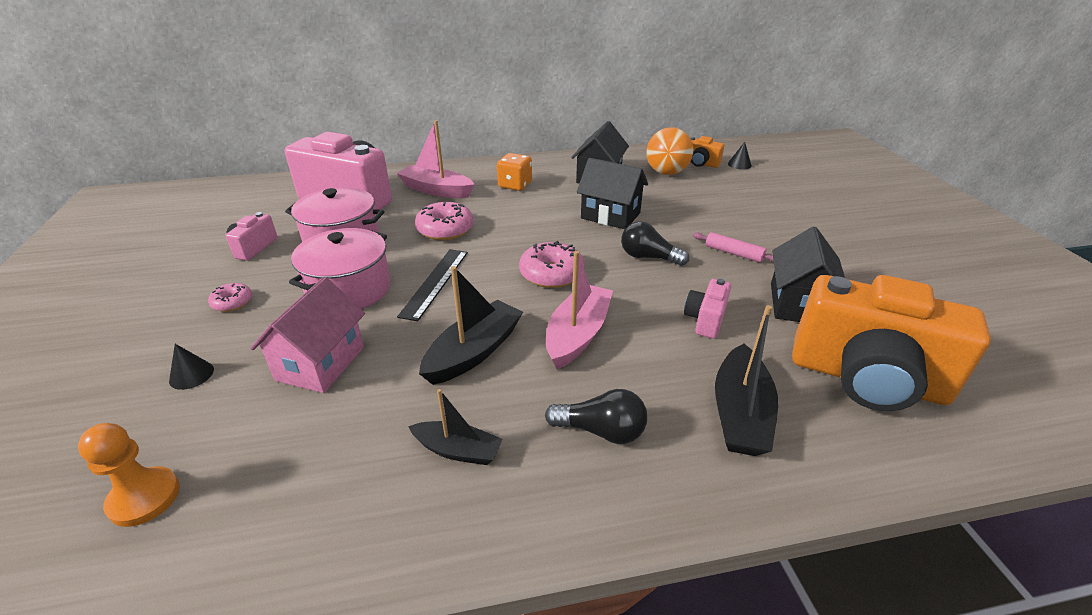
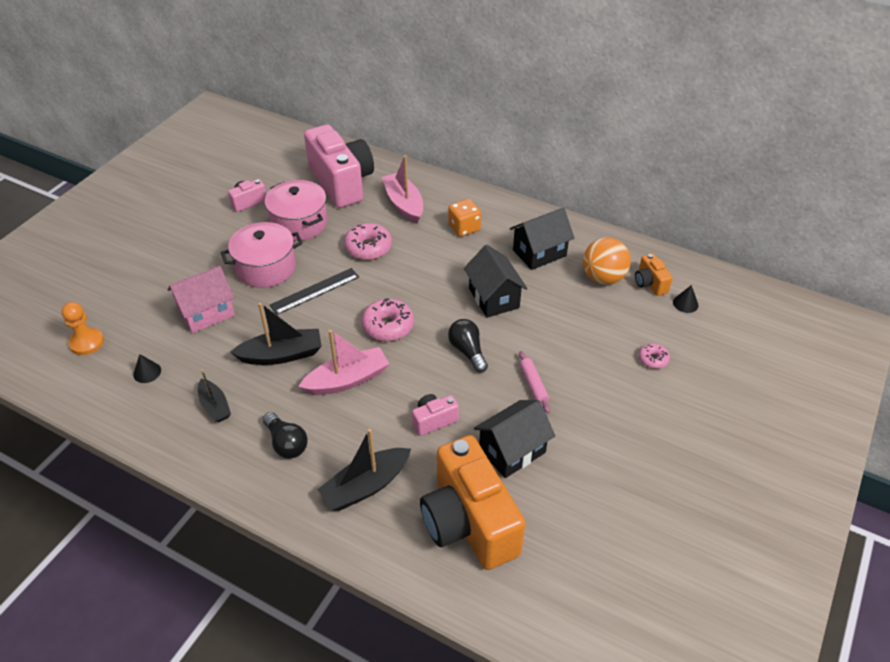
camera: 40 degrees right, 10 degrees up
black cone [169,344,214,390] -> black cone moved to [133,354,161,383]
pink donut [208,283,252,312] -> pink donut moved to [639,343,670,369]

